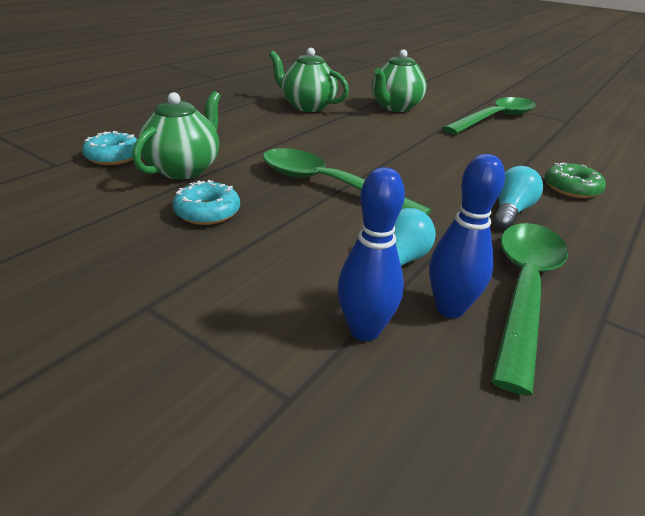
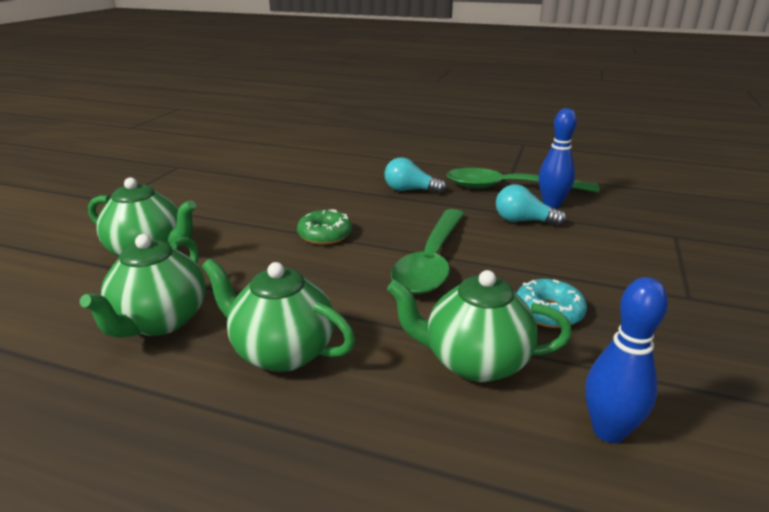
camera: 105 degrees left, 5 degrees down
turquoise donut [82,131,137,165] -> none
blue bowling pin [337,167,405,341] -> blue bowling pin moved to [585,277,668,443]
green spoon [443,97,536,134] -> none
green donut [545,162,606,198] -> green donut moved to [297,209,352,245]
none -> green teapot [202,258,355,372]

